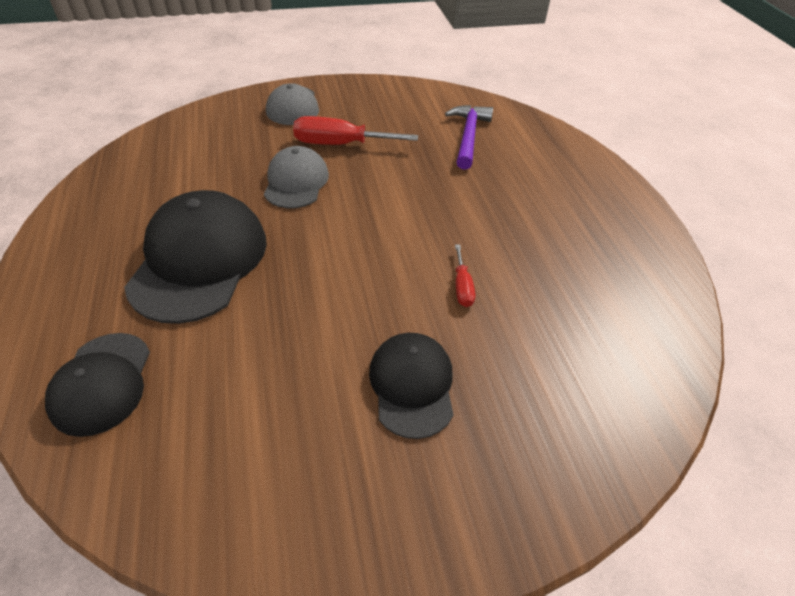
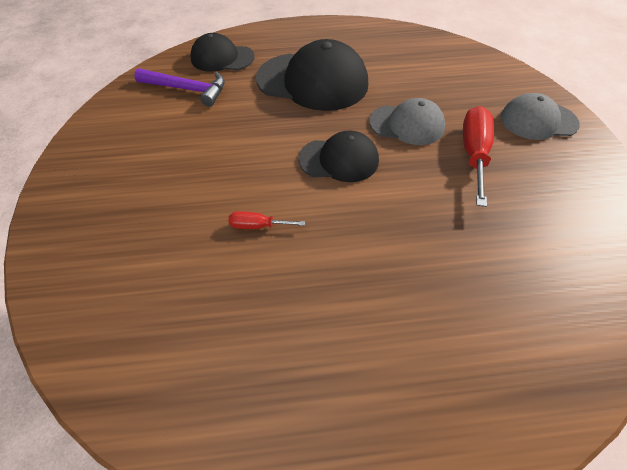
camera: 100 degrees right, 5 degrees up
black cap [369,333,454,439] -> black cap moved to [298,130,379,182]
purple hammer [445,105,493,170] -> purple hammer moved to [134,68,225,107]

